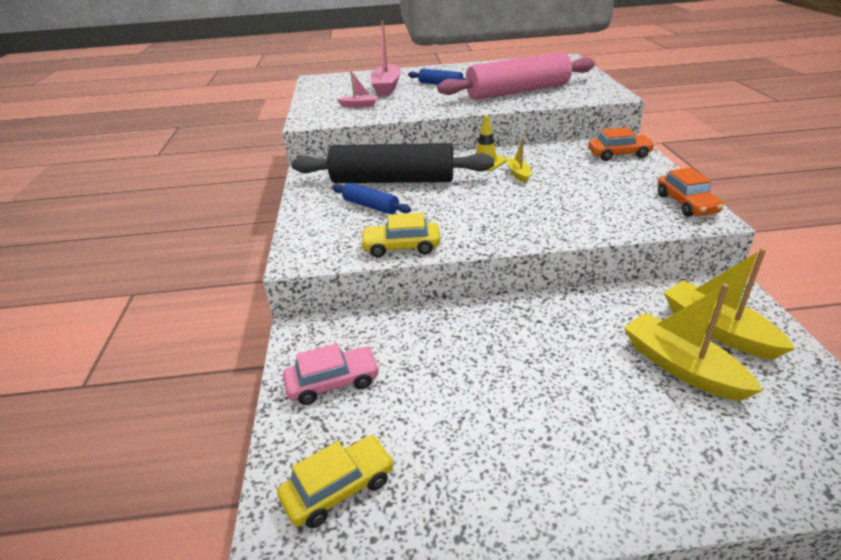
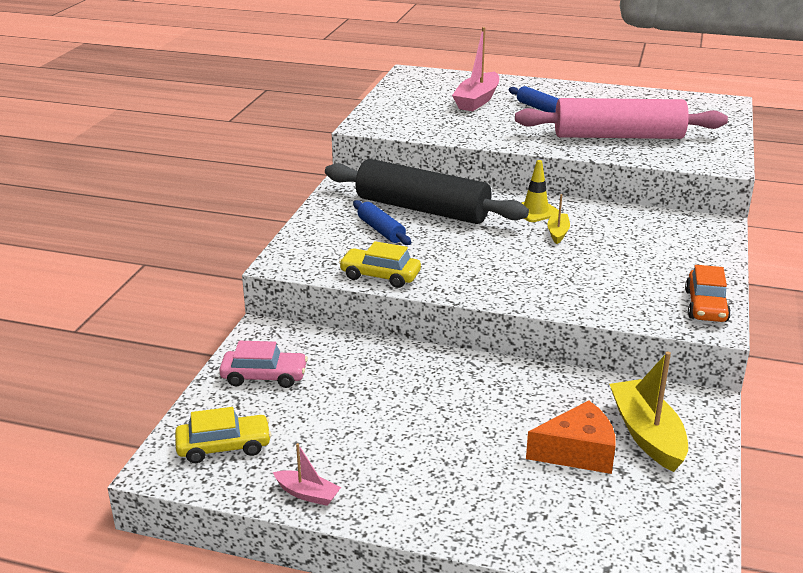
camera: 20 degrees right, 5 degrees down
pink boat [337,71,378,108] -> pink boat moved to [273,443,341,506]
orange car [588,127,655,161] -> none
yellow boat [624,284,763,401] -> orange cheese [526,400,616,474]

